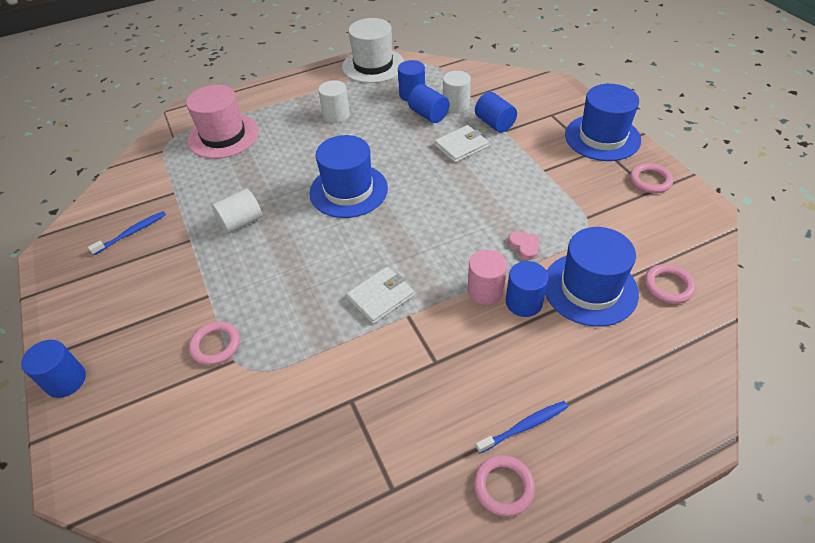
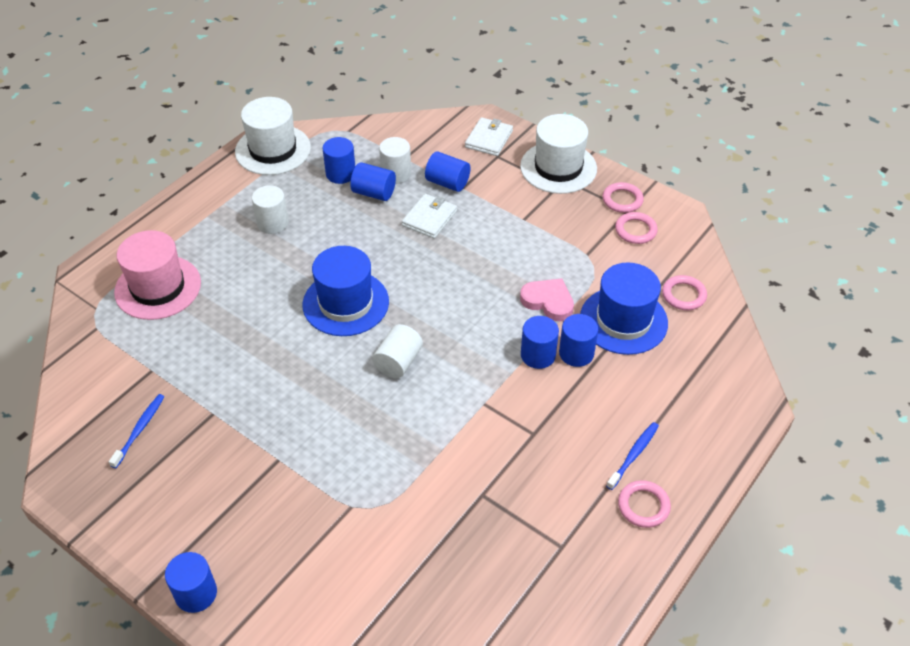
camera: 30 degrees left, 0 degrees up
pink ring [189,321,240,365] -> pink ring moved to [615,212,658,244]
white cylinder [212,188,262,234] -> white cylinder moved to [372,324,423,378]
white wallet [346,267,414,324] -> white wallet moved to [465,117,513,156]
pink cylinder [468,250,507,305] -> blue cylinder [521,316,559,369]
pink heart [508,232,539,260] -> pink heart [520,278,574,321], size x1.59
blue hat [565,84,641,161] -> white hat [520,114,597,194]

